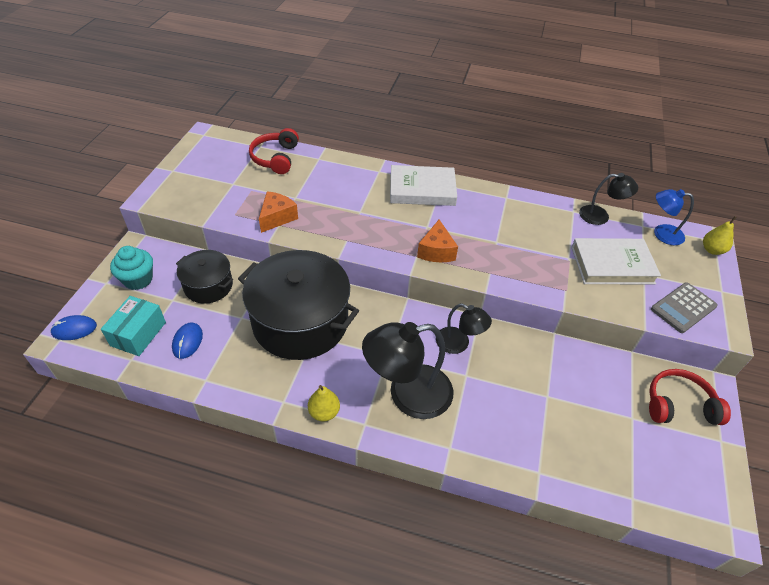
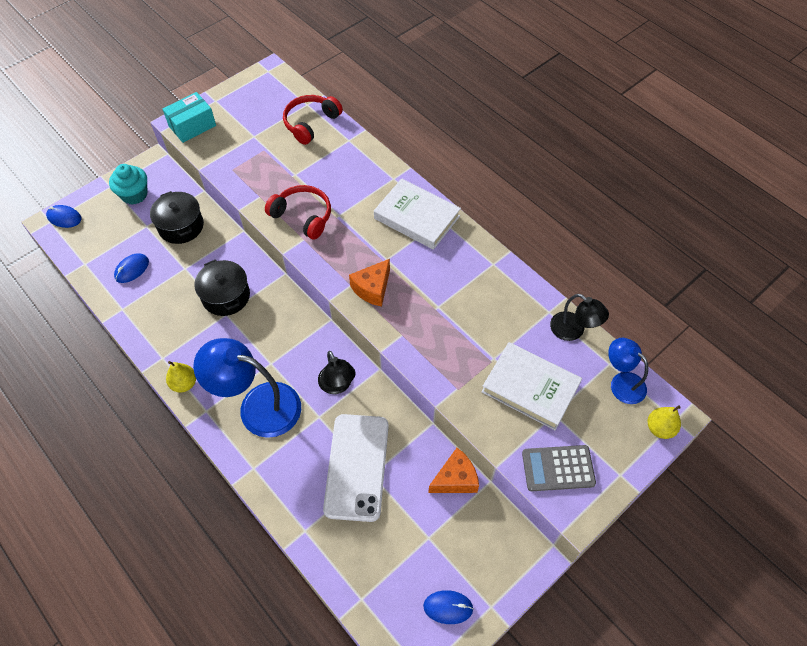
camera: 35 degrees right, 10 degrees up
turquoise box [101,296,166,356] -> turquoise box moved to [163,92,216,143]
black pot [238,250,359,360] -> black pot [194,259,250,316], size x0.53
orange cheese [259,191,298,233] -> orange cheese moved to [428,448,479,493]
black lamp [362,322,454,419] -> blue lamp [193,338,301,438]
red headphones [649,369,731,425] -> red headphones moved to [265,185,331,240]
none -> white phone [323,414,389,522]
none -> blue mouse [423,590,473,624]

